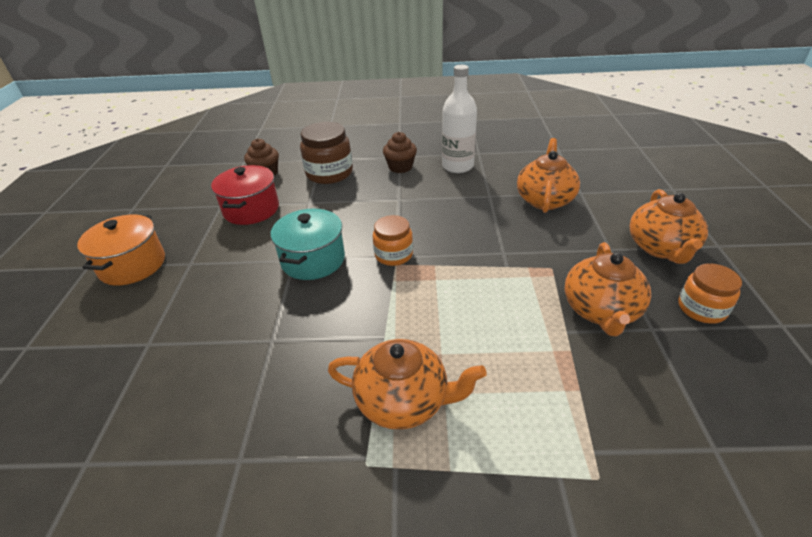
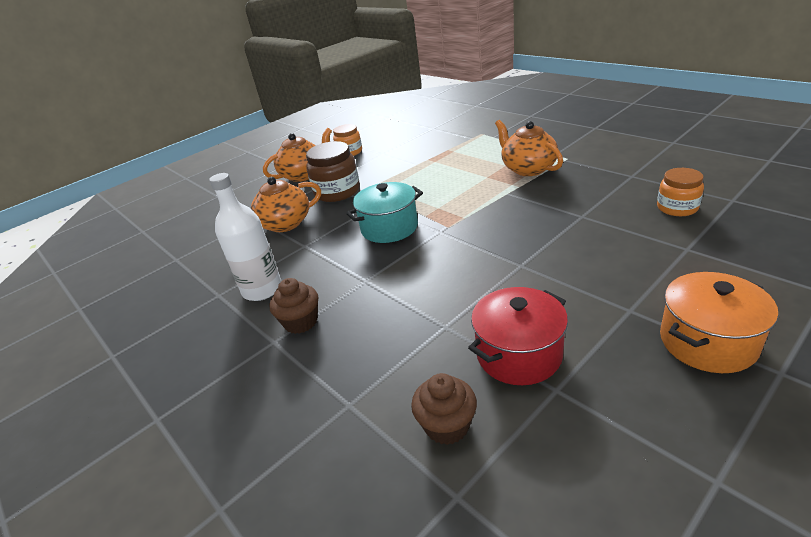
camera: 130 degrees left, 5 degrees down
turquoise pot [271,209,345,280] -> turquoise pot moved to [346,182,423,243]
brown jar [300,122,353,184] -> brown jar moved to [306,141,360,202]
orange jar [373,215,413,266] -> orange jar moved to [657,168,704,216]
orange teapot [565,242,651,336] -> none

